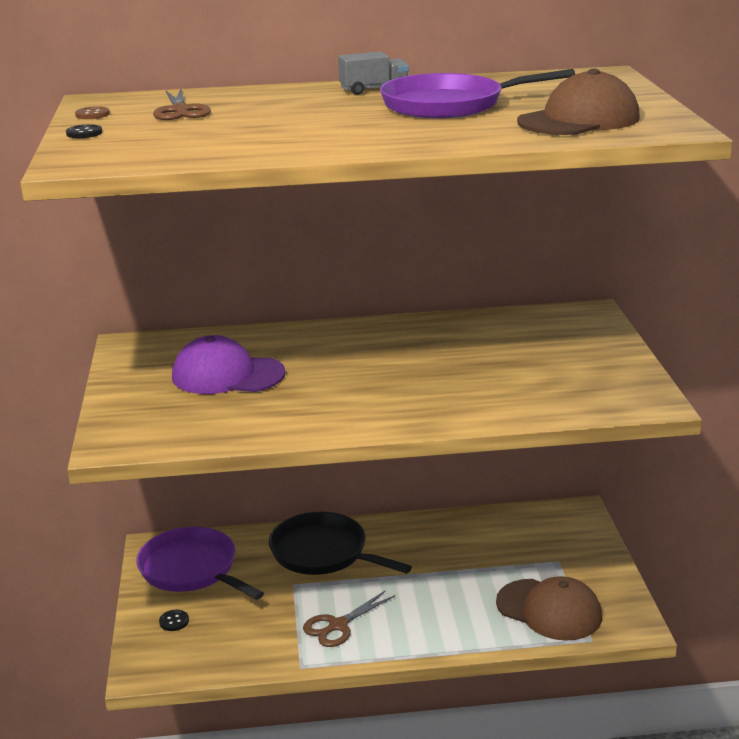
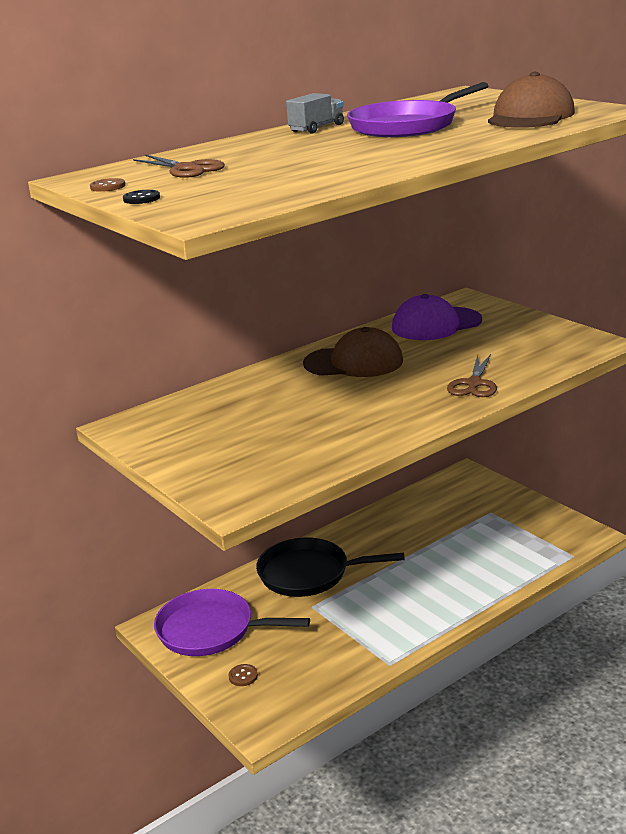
camera: 30 degrees left, 0 degrees up
black button [159,610,189,631] -> brown button [228,664,258,686]
purple cap [172,335,286,394] -> purple cap moved to [392,294,482,340]
brown scissors [303,590,395,647] -> brown scissors moved to [447,354,497,397]
brown cap [496,576,602,641] -> brown cap moved to [303,327,403,377]

